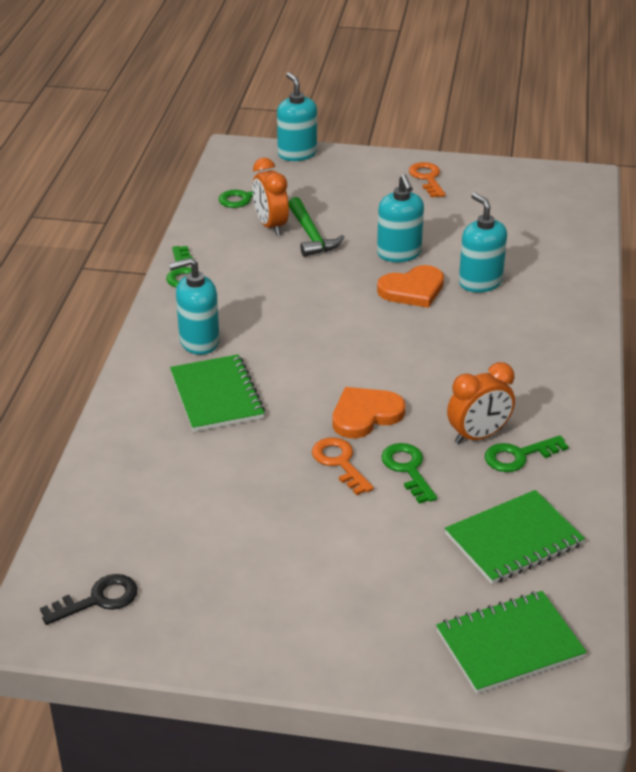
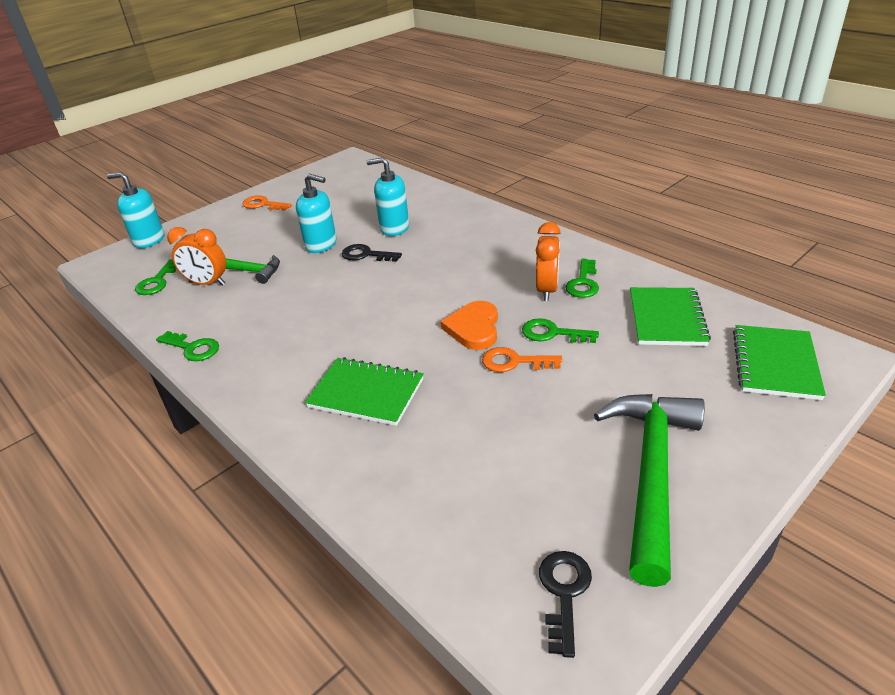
camera: 50 degrees left, 0 degrees up
turquoise soap dispenser [169,258,220,355] -> none
orange heart [377,265,444,308] -> black key [342,244,402,262]
none -> green hammer [594,394,705,587]

